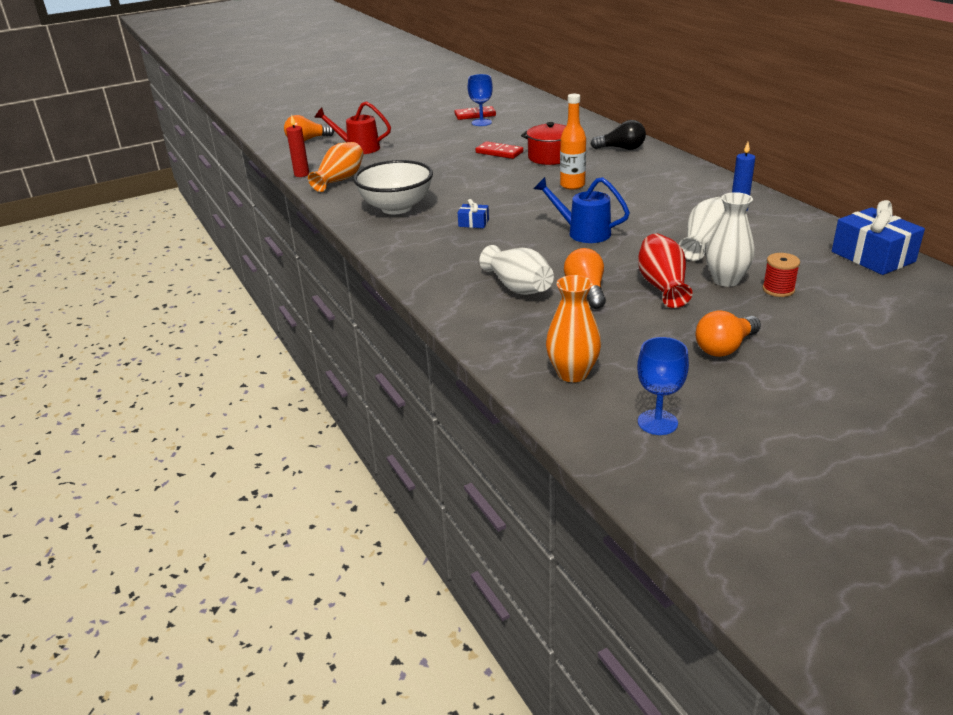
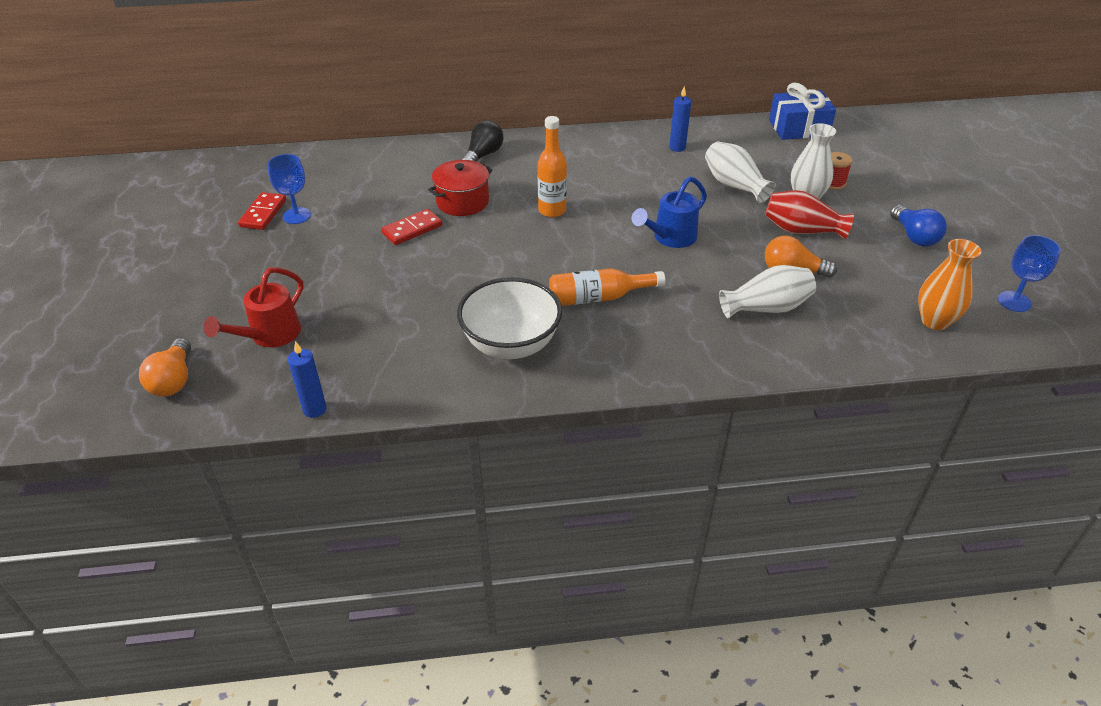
camera: 70 degrees left, 10 degrees up
red candle [286,115,309,177] -> blue candle [288,341,326,418]
orange vase [308,142,363,192] -> none
blue gift [458,199,489,228] -> orange bottle [549,269,665,306]
orange light bulb [696,310,761,357] -> blue light bulb [890,205,947,247]

